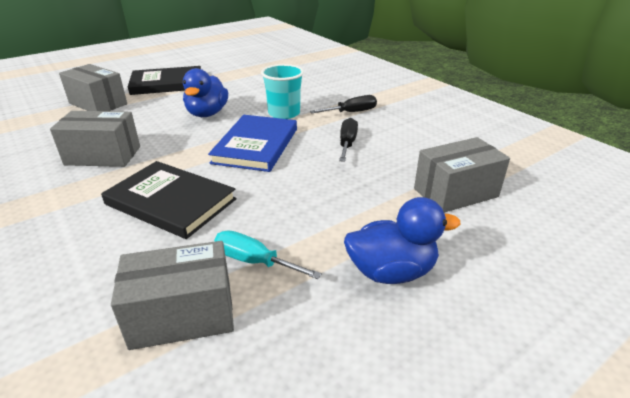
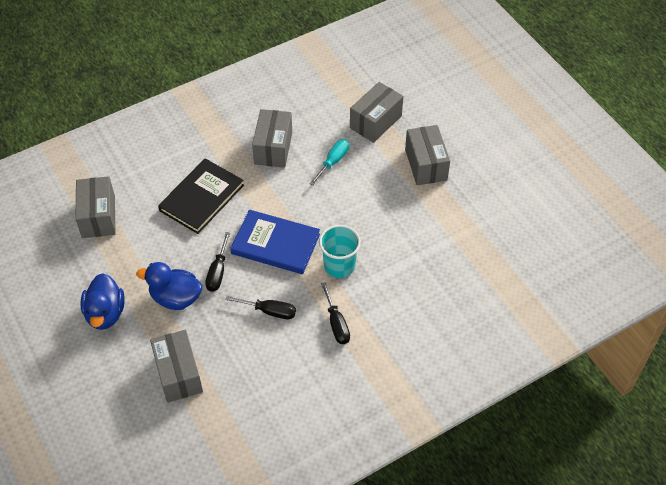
camera: 95 degrees right, 20 degrees up
black book [128,66,201,95] -> grey box [405,125,450,185]
blue duck [183,68,228,117] -> blue duck moved to [136,262,202,310]
turquoise screwdriver [214,230,322,279] -> turquoise screwdriver moved to [309,139,349,186]
none -> black screwdriver [205,232,230,292]

